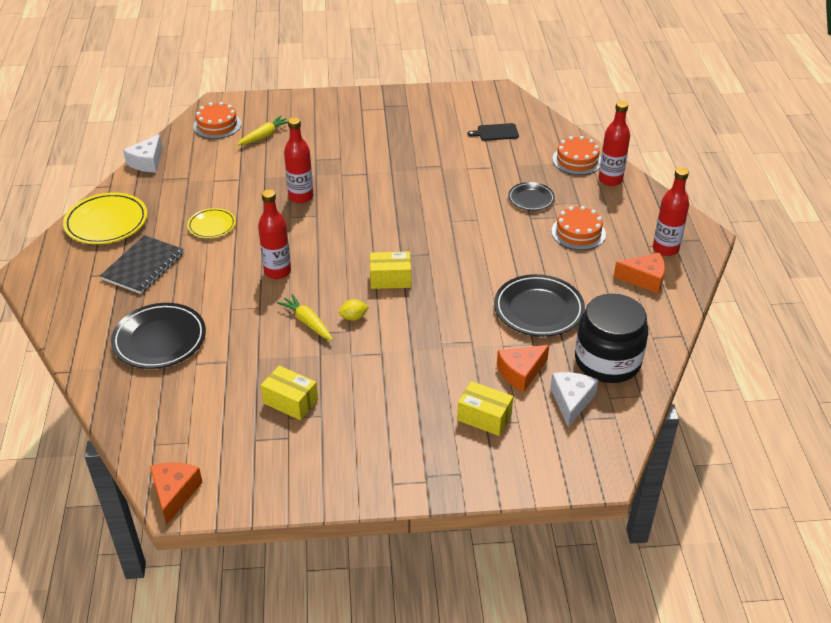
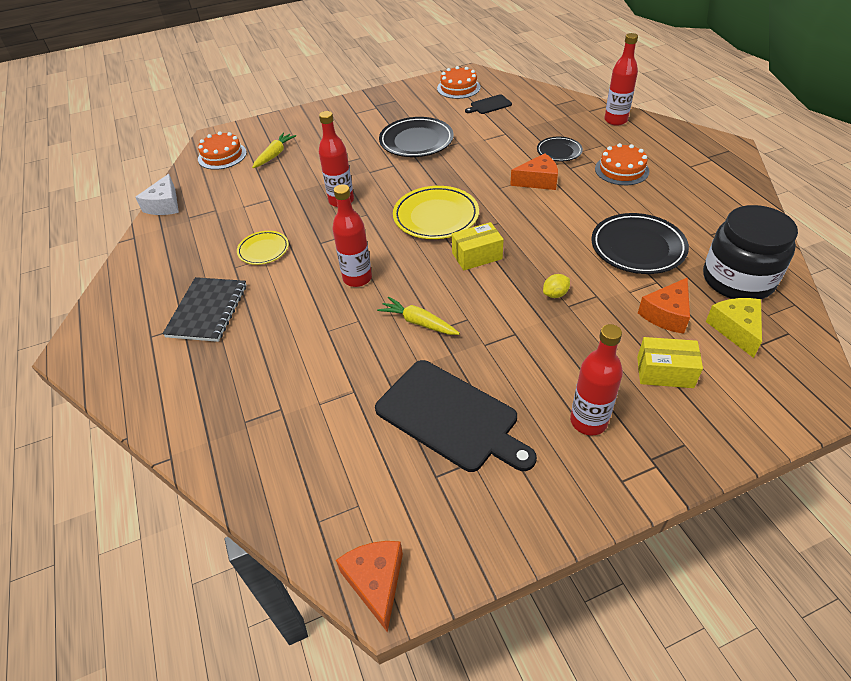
camera: 15 degrees left, 5 degrees up
yellow plate [63,192,148,244] -> yellow plate moved to [393,186,479,239]
black plate [111,303,206,369] -> black plate moved to [379,117,454,157]
yellow box [261,365,318,420] -> black cutting board [375,360,537,472]
yellow lemon [339,299,369,321] -> yellow lemon moved to [543,274,570,298]
white cheese [550,372,598,427] -> yellow cheese [706,298,762,358]
orange cake [552,136,601,175] -> orange cake moved to [437,66,481,99]
orange cheese [614,253,665,293] -> orange cheese moved to [510,154,558,190]
red bottle [653,167,689,256] -> red bottle moved to [570,324,623,435]

